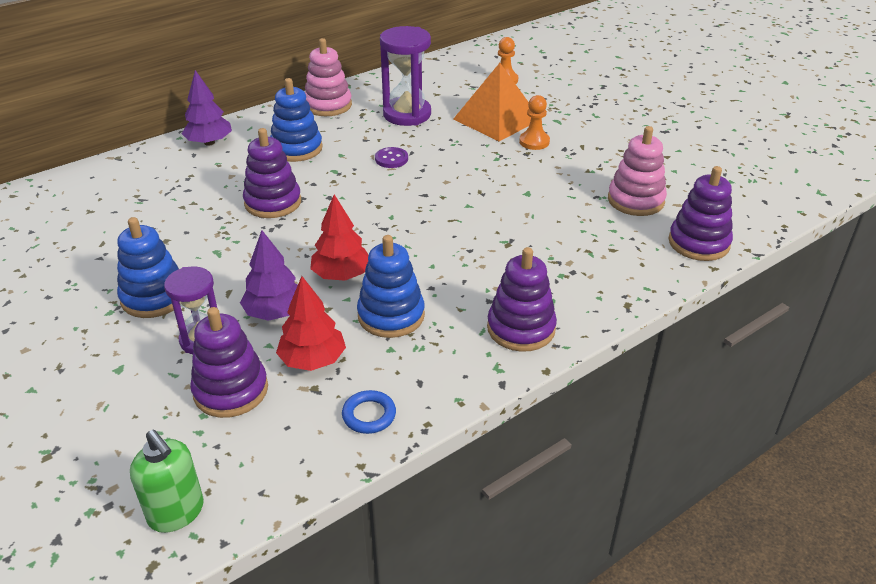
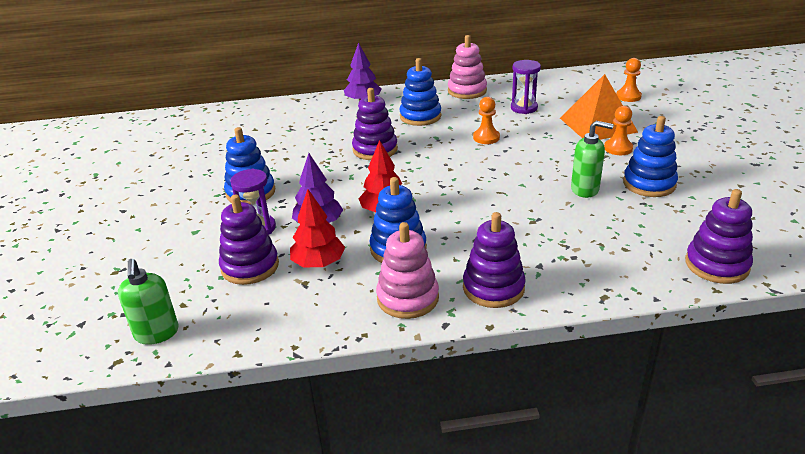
camera: 30 degrees right, 5 degrees down
blue ring [342,390,396,434] -> none
purple button [375,147,408,168] -> orange pawn [473,97,500,144]
purple hourglass [380,26,431,126] -> purple hourglass [511,60,541,114], size x0.65
pink stacking toy [608,126,667,216] -> pink stacking toy moved to [376,222,439,319]
none -> green soap dispenser [571,121,614,198]
none -> blue stacking toy [623,116,678,197]

